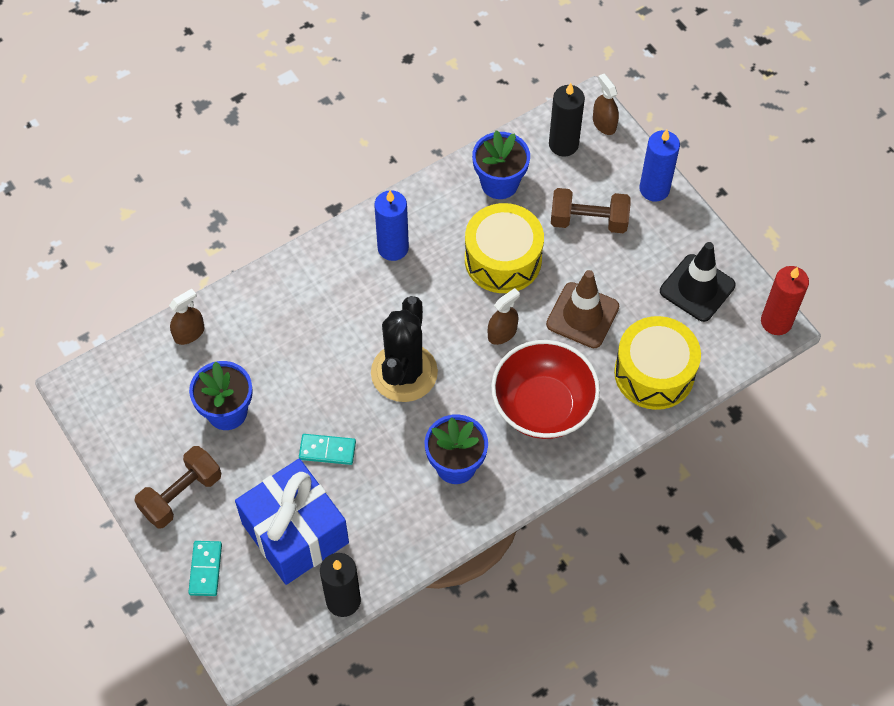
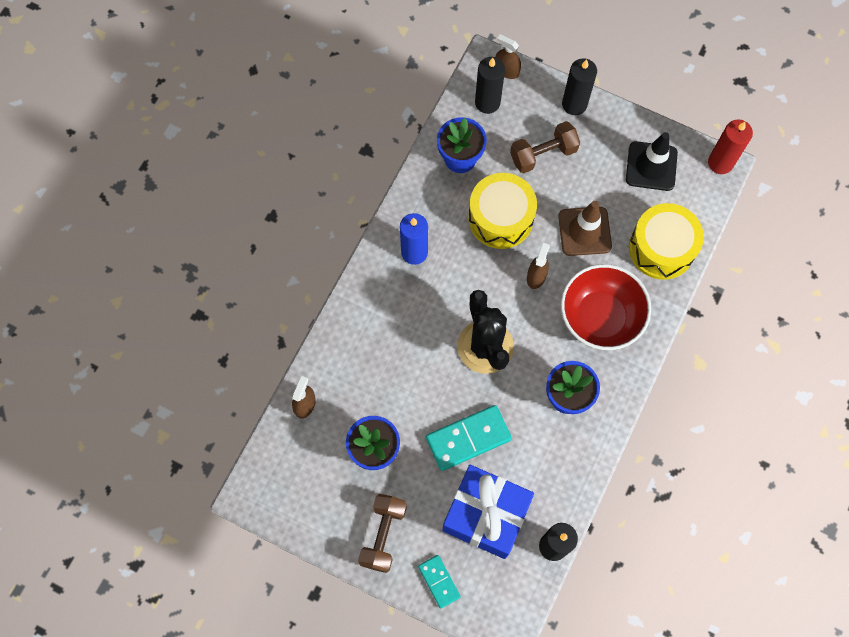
camera: 30 degrees left, 10 degrees up
turquoise domino [299,434,356,465] -> turquoise domino [426,405,512,471], size x1.71
blue candle [640,130,680,202] -> black candle [562,58,597,115]

